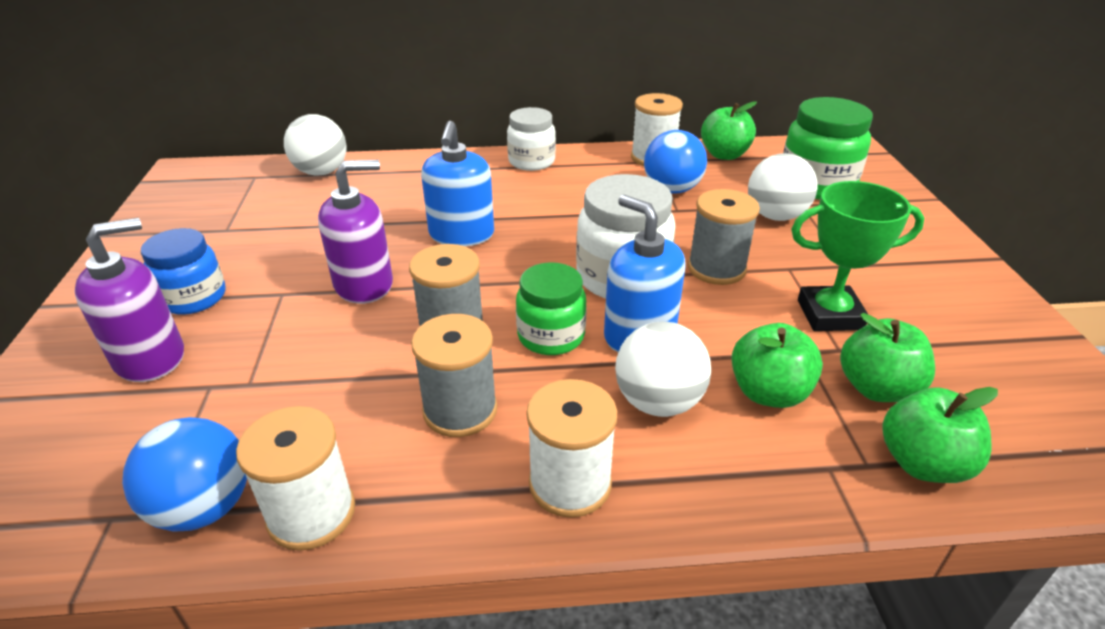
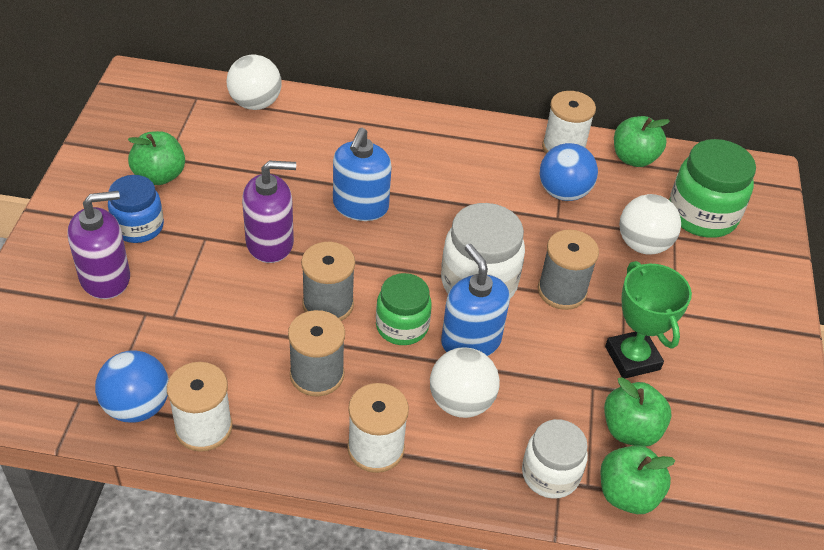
camera: 10 degrees right, 10 degrees up
white jar [507,107,556,171] -> white jar moved to [522,419,588,499]
green apple [731,323,823,408] -> green apple moved to [128,131,185,185]
green trophy [791,181,924,331] -> green trophy turned 60 degrees clockwise [605,261,692,379]

